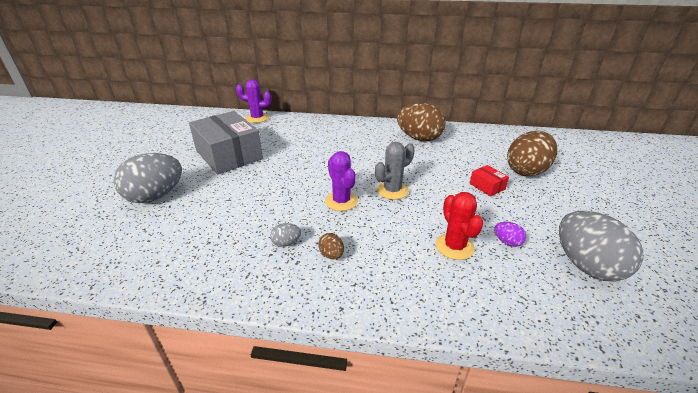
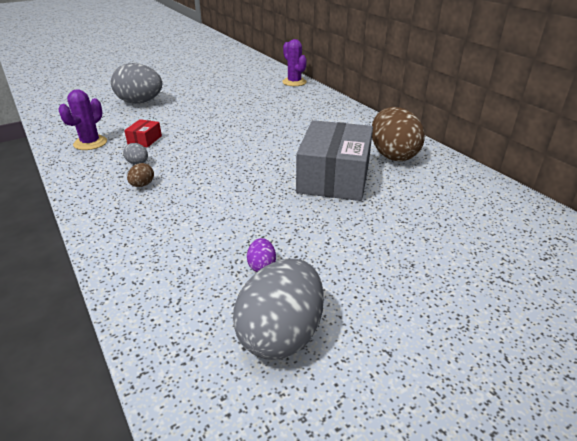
camera: 50 degrees right, 0 degrees up
grey box [189,111,263,174] -> grey box moved to [296,120,373,201]
purple cactus [325,151,358,211] -> purple cactus moved to [58,89,107,150]
grey cactus [375,142,415,200] -> none
red cactus [435,192,483,260] -> none
red box [470,165,509,196] -> red box moved to [124,119,162,148]
brown egg [507,131,557,176] -> none

